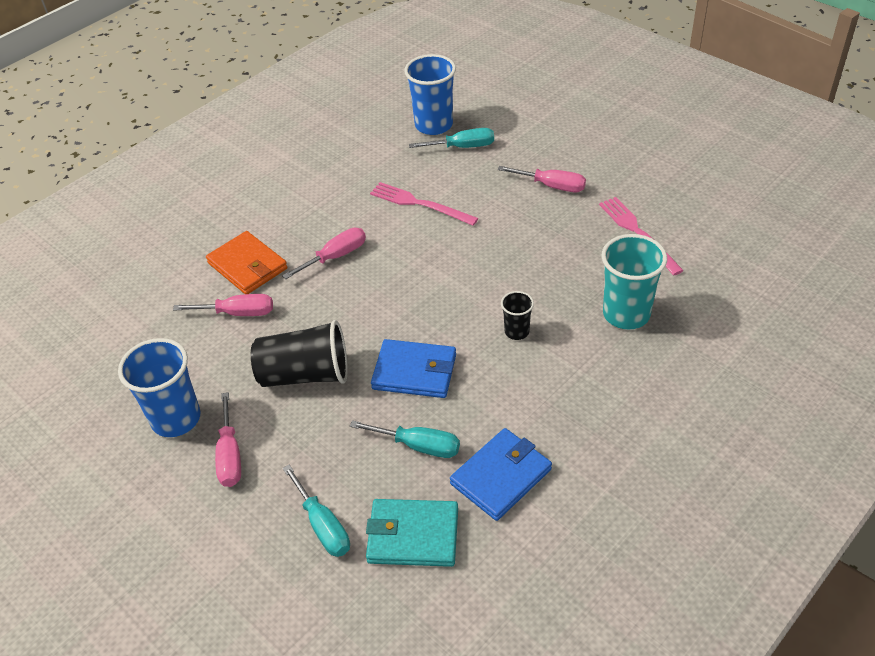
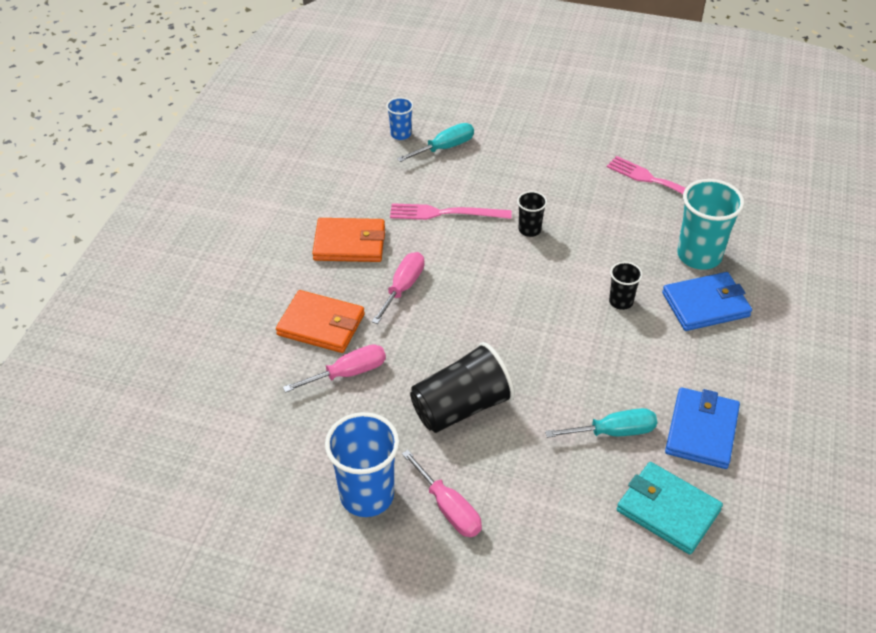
camera: 30 degrees left, 0 degrees up
turquoise screwdriver [283,465,350,557] -> none
turquoise wallet [366,499,458,567] -> turquoise wallet turned 60 degrees clockwise [617,462,723,555]
blue wallet [371,339,456,398] -> blue wallet moved to [662,272,752,331]
blue cup [404,54,456,135] -> blue cup [386,97,414,140], size x0.52
pink screwdriver [498,166,586,192] -> none
none -> orange wallet [312,218,385,262]
none -> black cup [517,191,547,237]

